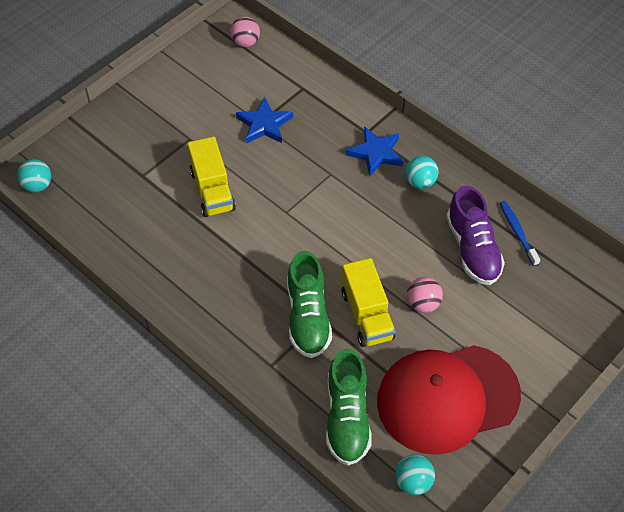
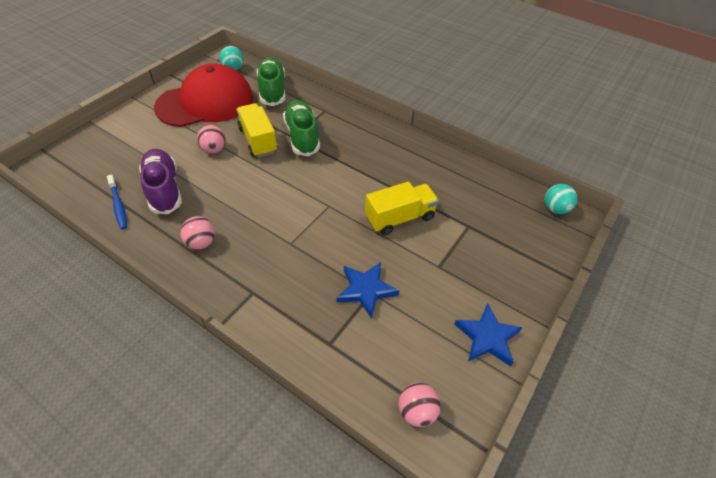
camera: 170 degrees right, 5 degrees down
yellow truck [187,137,236,217] -> yellow truck turned 90 degrees clockwise [365,182,439,235]
blue star [346,127,403,177] -> blue star moved to [454,304,523,366]
turquoise ball [405,156,438,189] -> pink ball [180,216,215,249]

